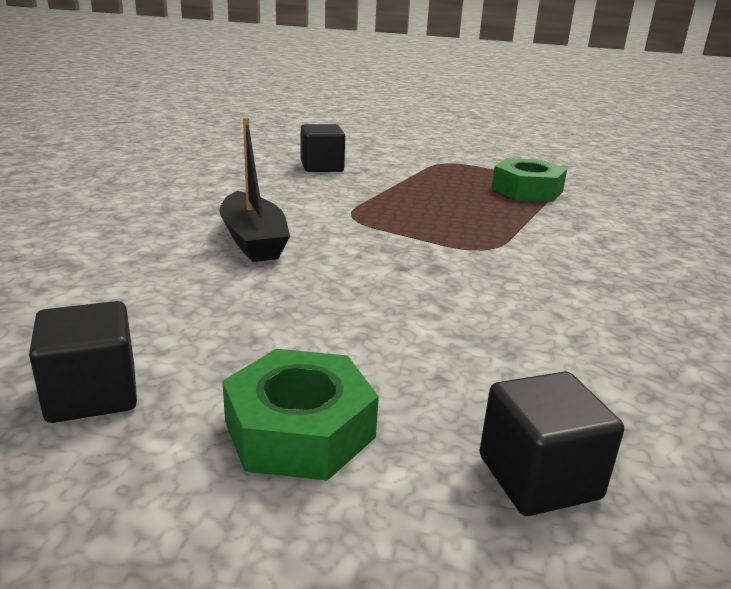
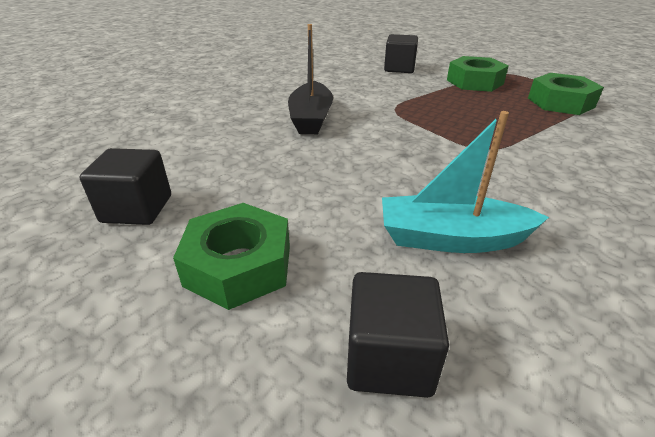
camera: 25 degrees right, 10 degrees up
none -> turquoise boat [382,111,549,253]
none -> green nut [447,56,509,92]

